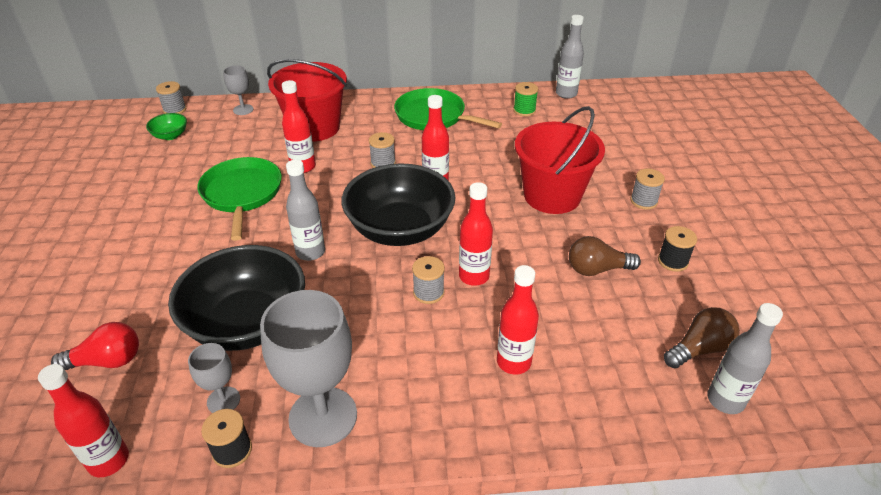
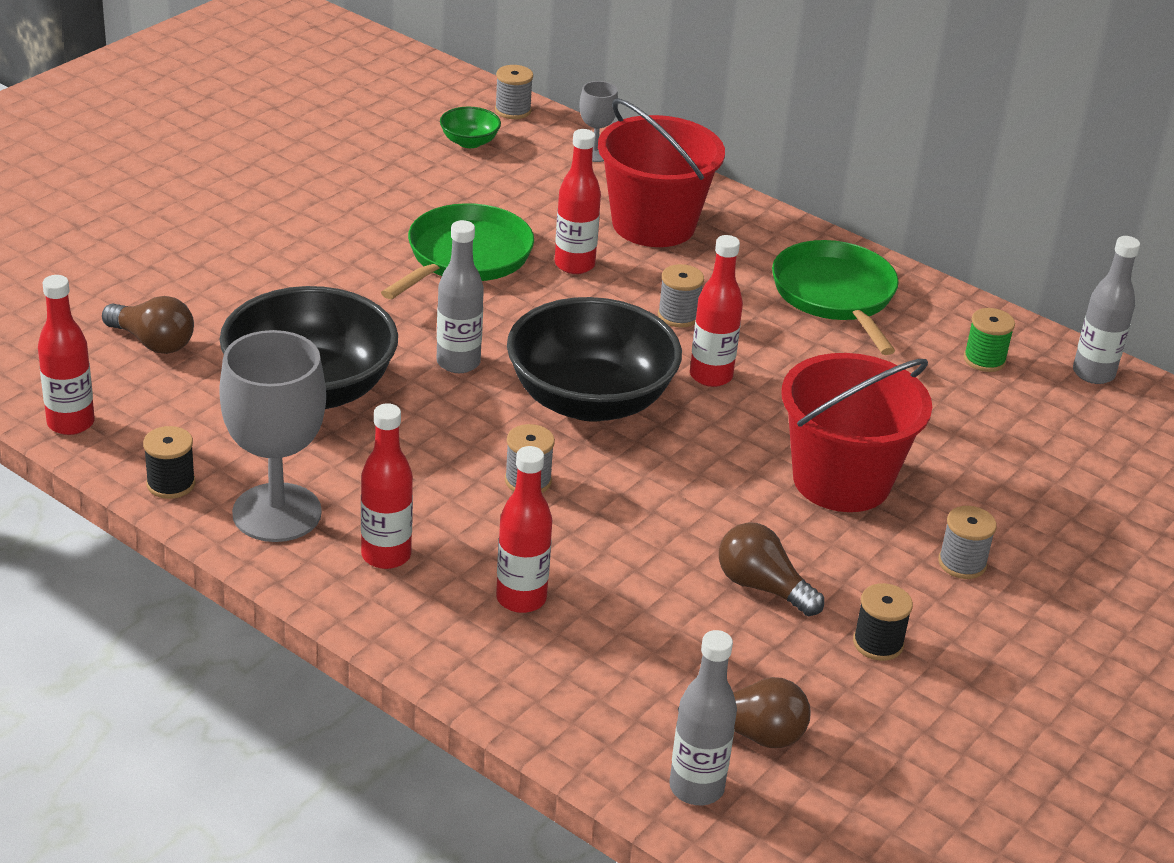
camera: 40 degrees right, 5 degrees down
red light bulb [51,322,139,370] -> brown light bulb [102,296,194,354]
grey goblet [188,343,240,413] -> none
red bottle [459,182,493,286] -> red bottle moved to [361,403,413,569]

